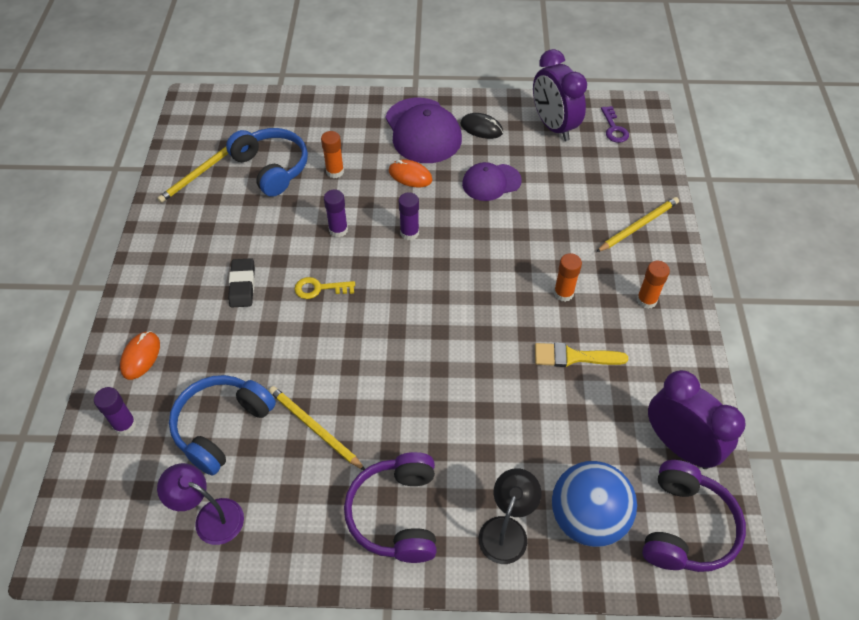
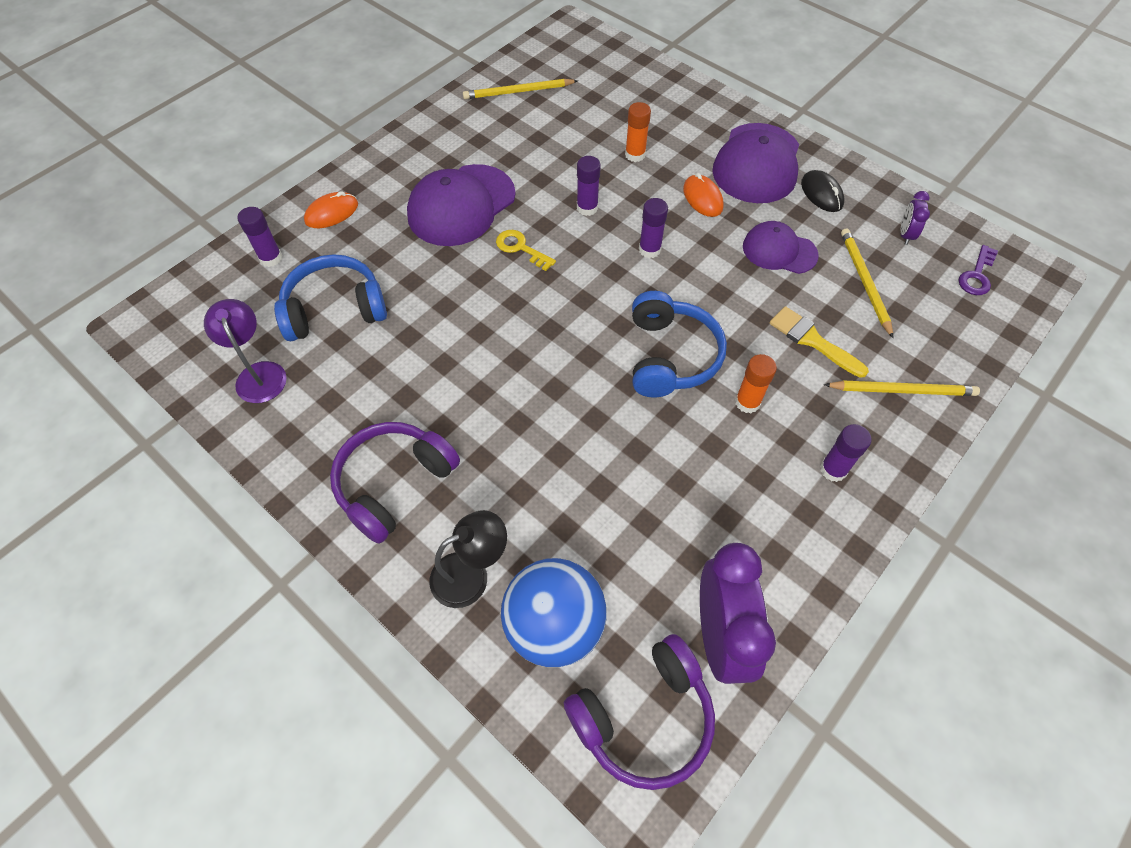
camera: 40 degrees right, 5 degrees up
blue headphones [226,128,308,197] -> blue headphones moved to [632,291,727,397]
black eraser [228,258,255,308] -> purple cap [407,164,516,246]
yellow pencil [269,386,365,470] -> yellow pencil moved to [841,228,893,338]
purple clock [533,49,587,141] -> purple clock [901,191,930,245], size x0.46
yellow brush [535,343,628,367] -> yellow brush moved to [770,306,869,378]
orange glue stick [637,261,670,309] -> purple glue stick [820,424,871,482]

